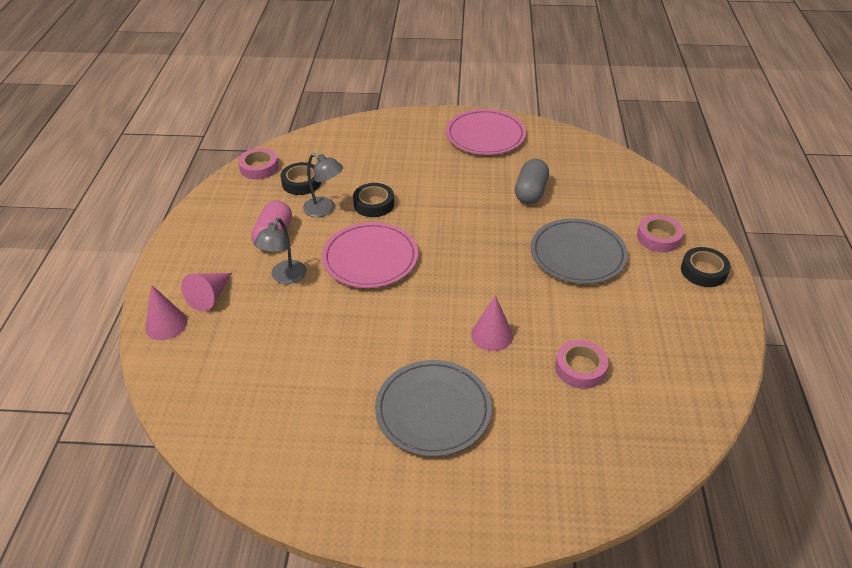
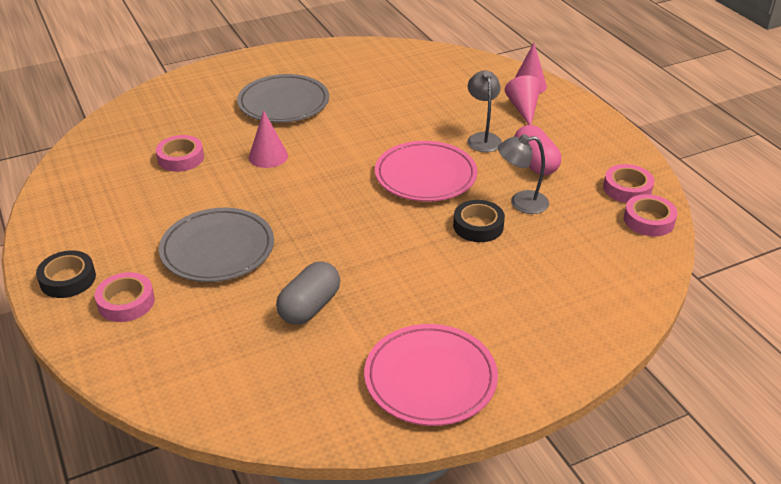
camera: 150 degrees right, 5 degrees down
black tape [280,162,321,195] -> none
grey capsule [515,159,549,204] -> grey capsule turned 45 degrees clockwise [276,261,340,325]
none -> pink tape [603,164,654,203]

